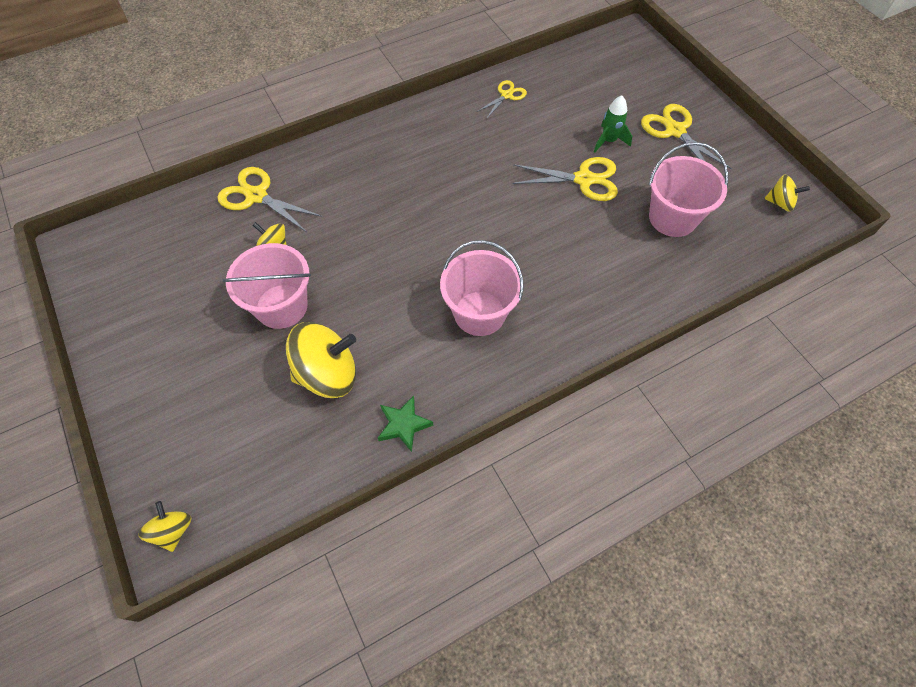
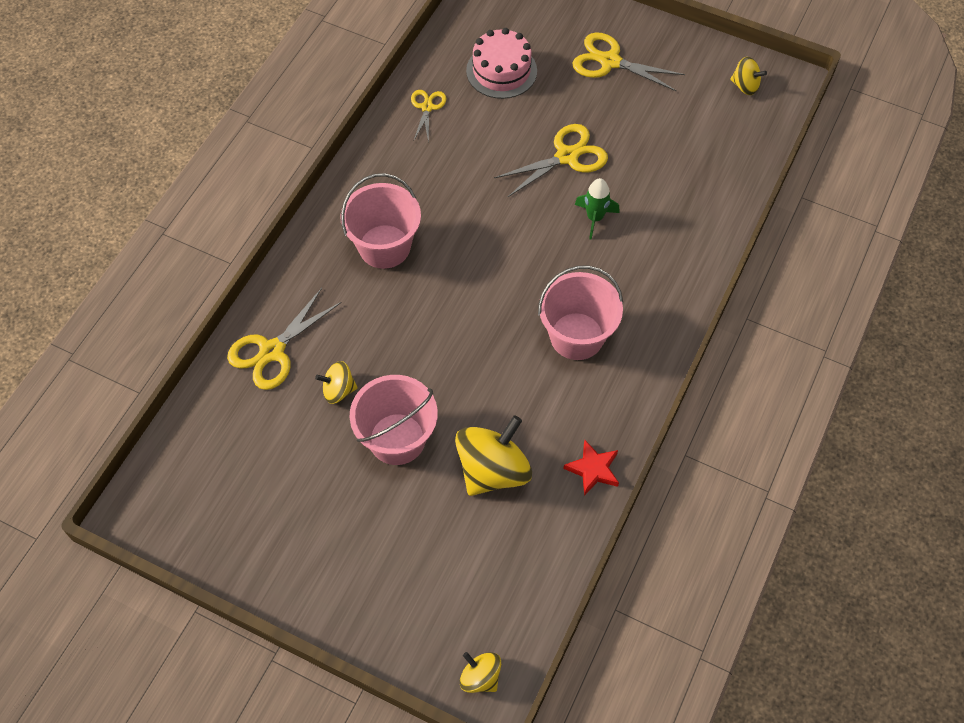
camera: 35 degrees left, 0 degrees up
yellow scissors [217,167,322,232] -> yellow scissors turned 45 degrees counterclockwise [227,288,342,390]
green star [378,396,433,452] -> red star [564,440,619,496]
green rocket [594,96,632,152] -> green rocket moved to [575,178,620,240]
pink bucket [649,142,728,237] -> pink bucket moved to [340,173,421,269]
yellow spinning top [765,175,810,212] -> yellow spinning top turned 45 degrees clockwise [730,57,767,95]
none -> pink cake [466,28,537,99]

